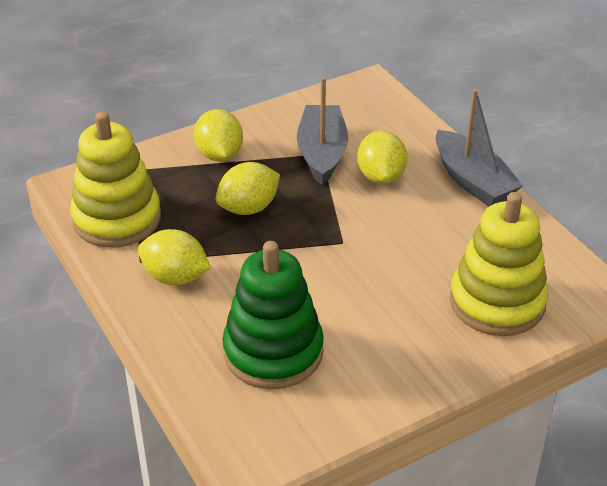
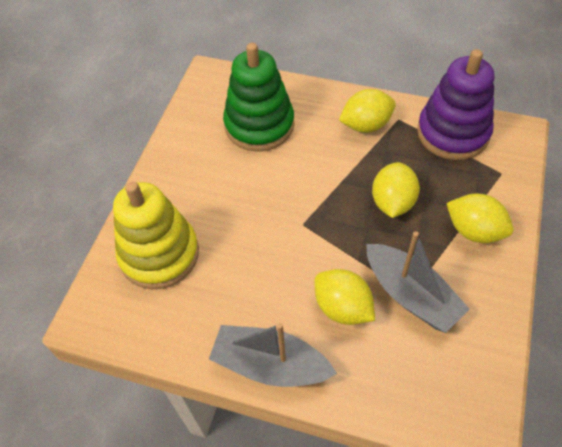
camera: 140 degrees right, 15 degrees up
yellow stacking toy [70,111,161,248] -> purple stacking toy [417,49,494,160]

